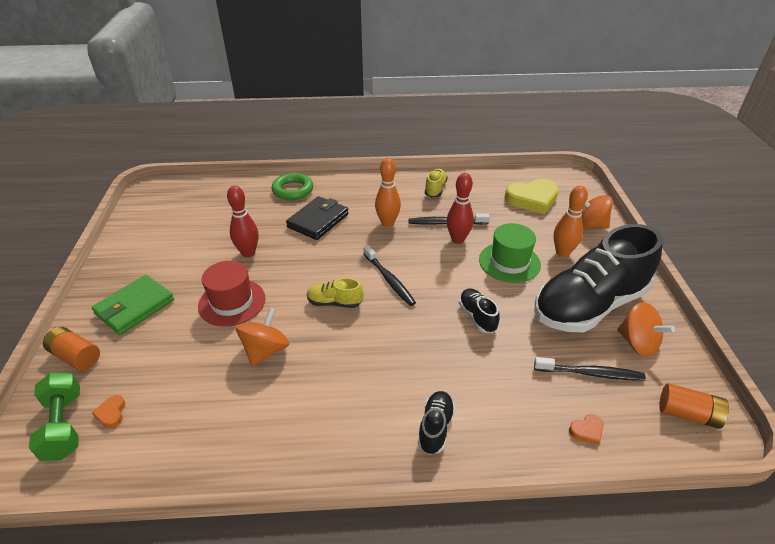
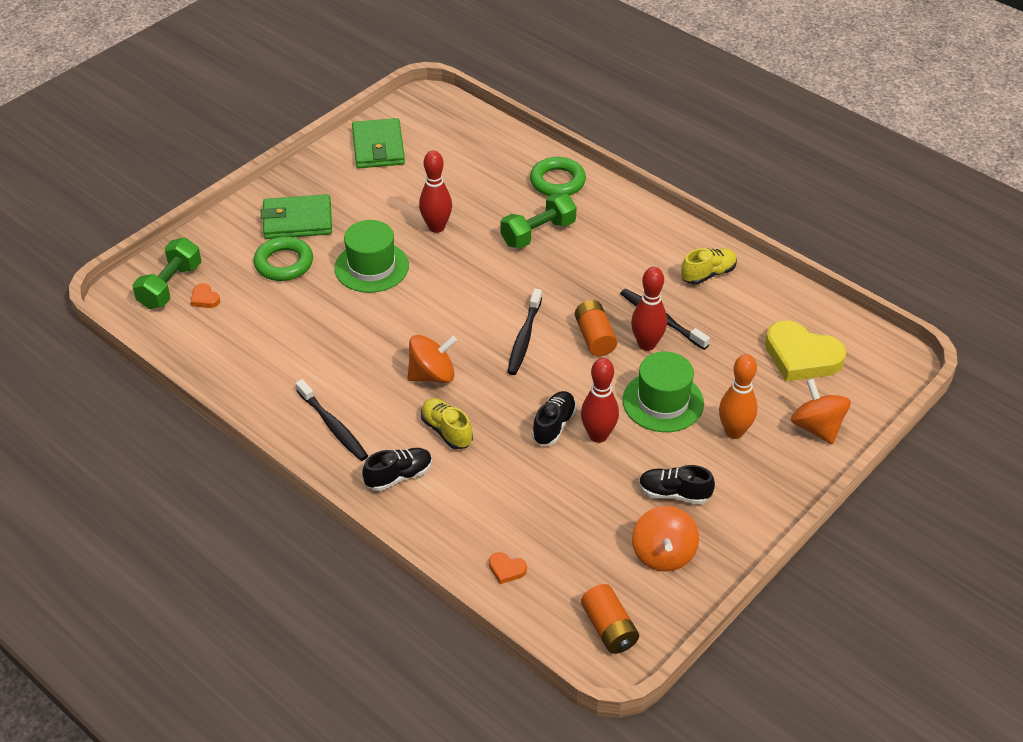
camera: 45 degrees right, 5 degrees up
orange battery [43,327,100,371] -> orange battery moved to [575,300,617,356]
orange heart [92,395,125,428] -> orange heart turned 75 degrees counterclockwise [191,283,220,308]
red hat [198,261,265,327] -> green hat [335,220,409,293]
orange spinning top [236,308,289,366] -> orange spinning top moved to [407,335,457,383]
black wallet [286,196,349,240] -> green dumbbell [501,192,577,249]
yellow shoe [307,278,363,308] -> yellow shoe moved to [421,398,473,449]
orange bowling pin [375,158,401,227] -> none
black shoe [534,224,663,332] -> black shoe [639,465,715,504], size x0.40
black toothbrush [534,357,646,381] -> black toothbrush moved to [296,379,368,461]
none -> green ring [253,237,313,281]
none -> green wallet [352,118,405,168]
none -> red bowling pin [581,358,619,443]

